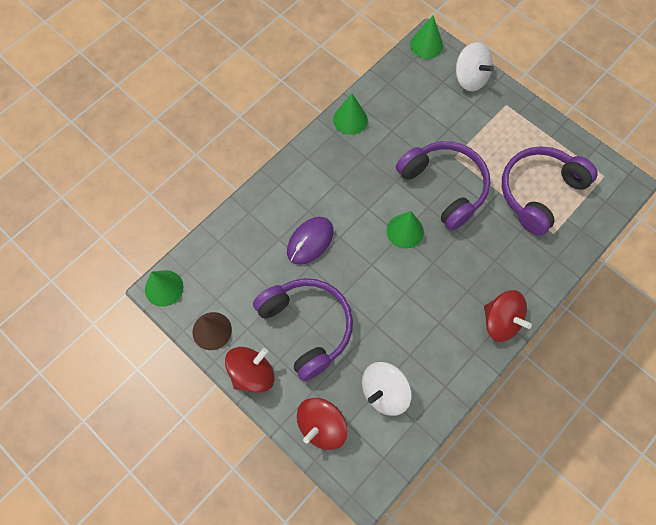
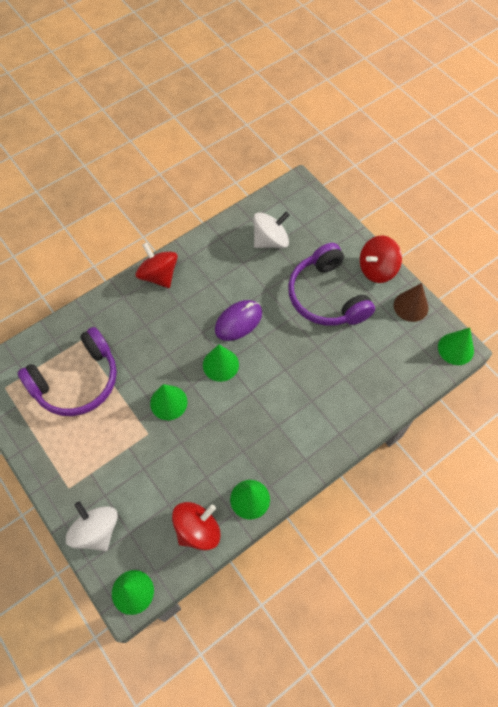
camera: 170 degrees left, 5 degrees down
purple mouse [287,217,333,265] -> purple mouse moved to [215,300,262,341]
red spinning top [297,398,348,450] -> red spinning top moved to [172,502,221,550]
purple headphones [396,141,490,231] -> green cone [150,384,188,420]

